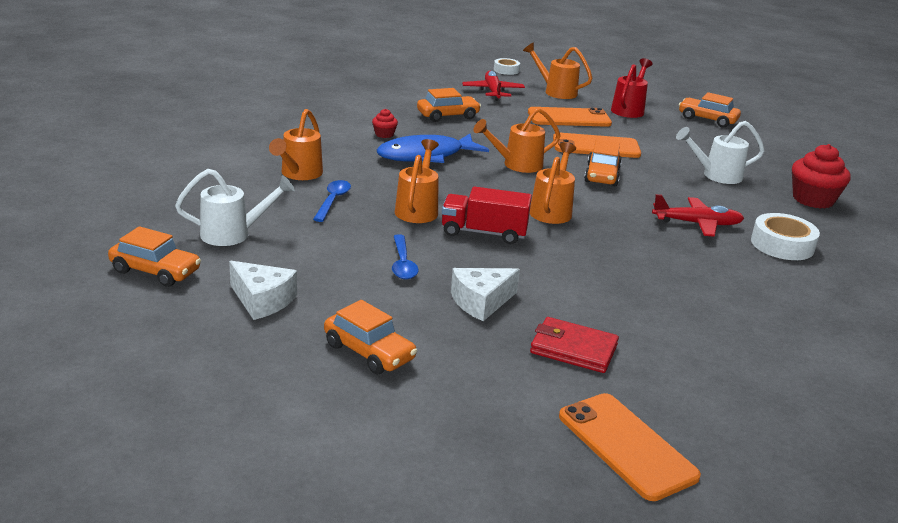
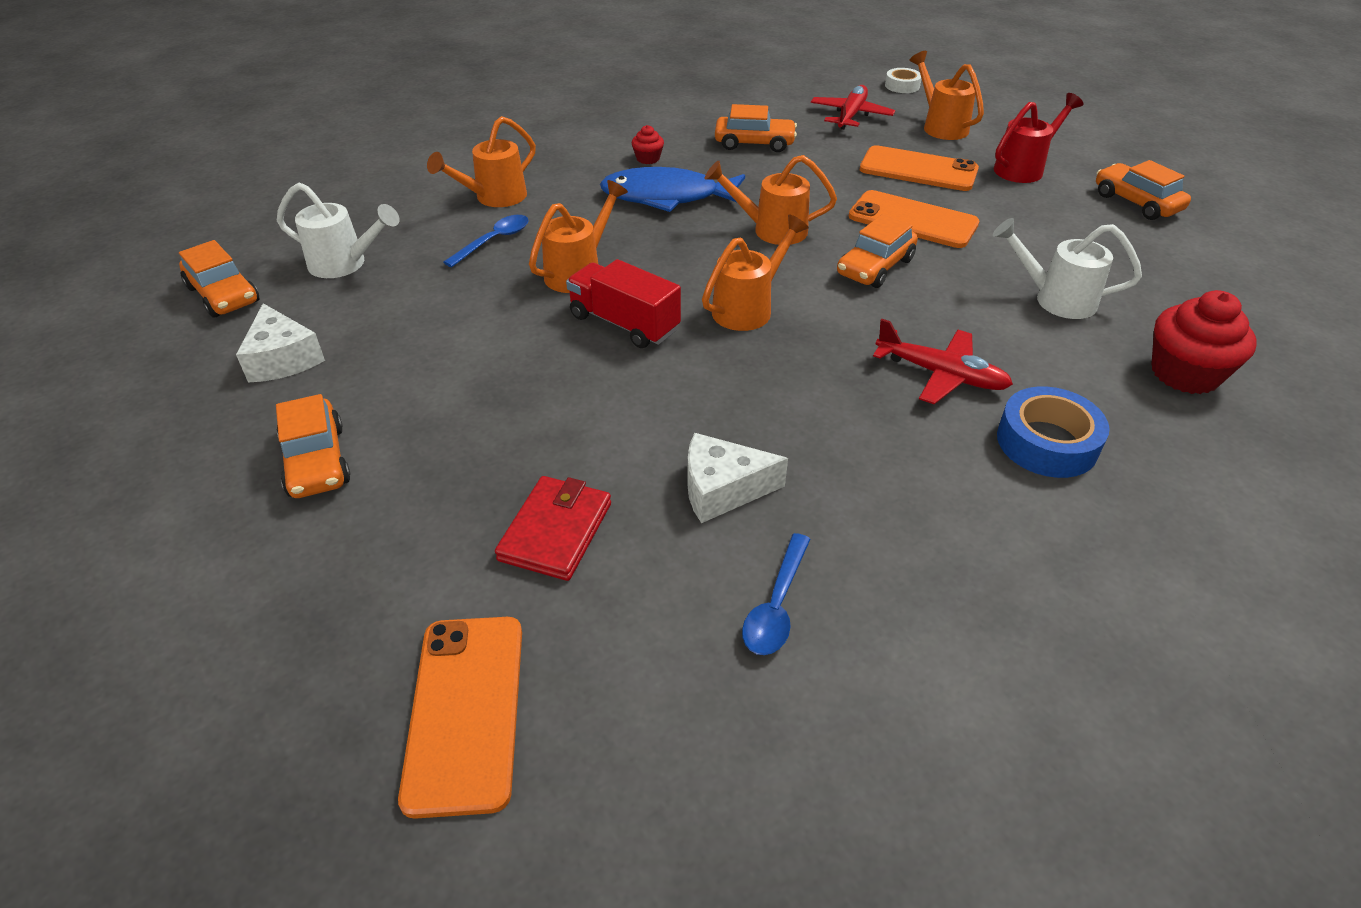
camera: 30 degrees right, 15 degrees up
blue spoon [392,234,419,280] -> blue spoon moved to [742,533,811,655]
white cheese [451,268,520,321] -> white cheese moved to [687,433,788,523]
red wallet [530,317,619,373] -> red wallet turned 60 degrees clockwise [495,476,611,581]
white tape [751,213,820,260] -> blue tape [997,386,1110,478]

